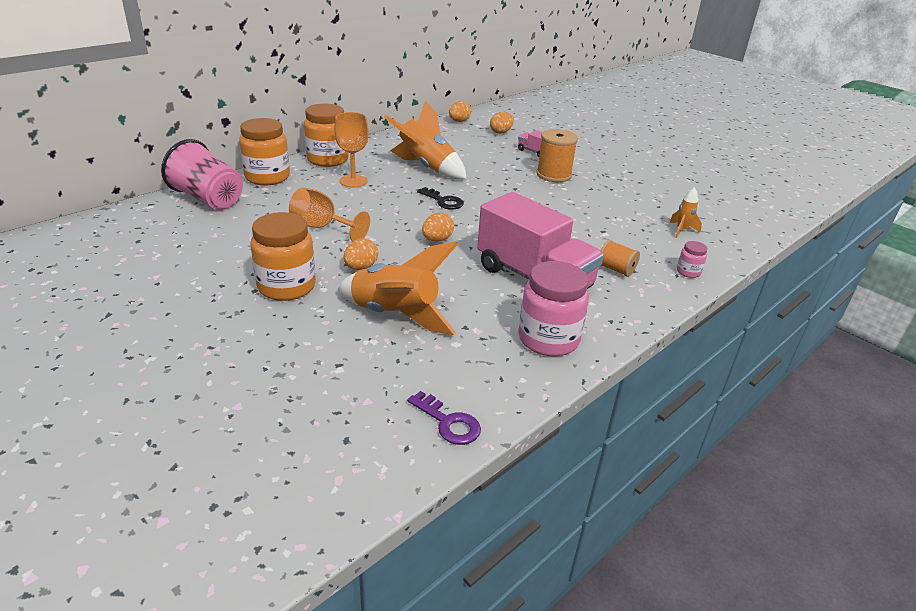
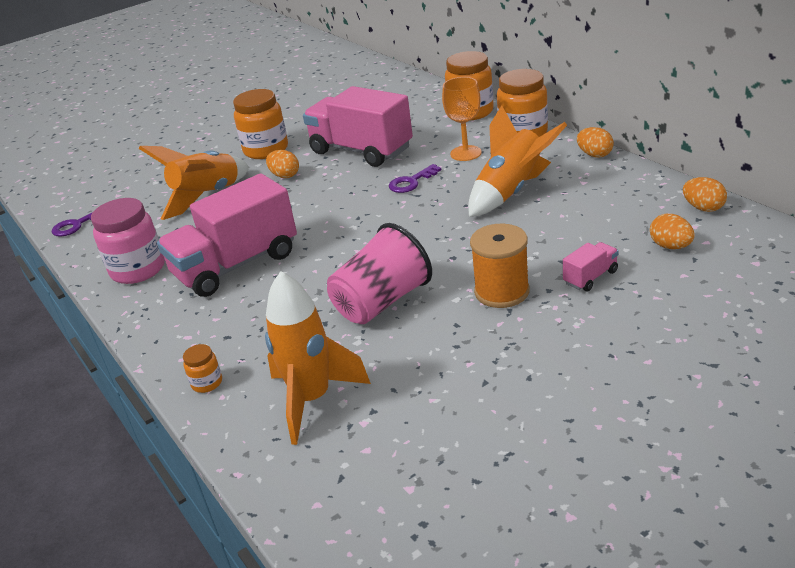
camera: 105 degrees right, 0 degrees up
pink cup [161,139,243,210] -> pink cup moved to [327,223,432,324]
orange goblet [289,188,370,242] -> pink truck [303,86,413,167]
black key [417,187,464,210] -> none
orange egg [422,213,454,242] -> orange egg moved to [577,127,614,158]
orange spool [600,240,640,277] -> none
orange rocket [669,187,702,238] -> orange rocket [265,271,371,445], size x2.17
pink jar [677,241,708,278] -> orange jar [183,344,222,393]
none -> purple key [389,164,441,193]

